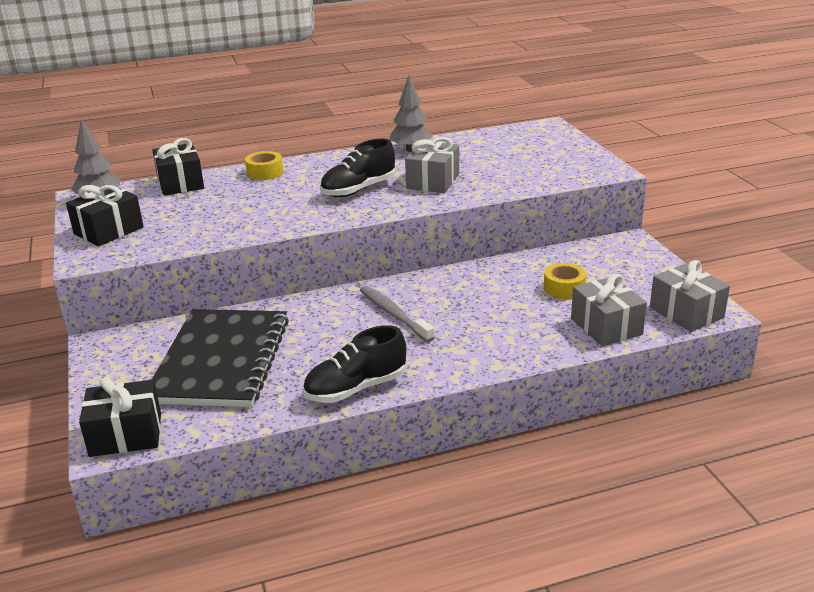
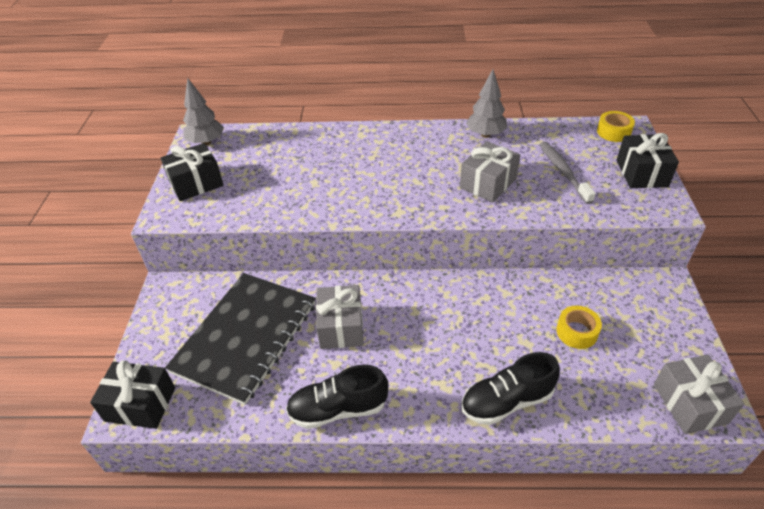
camera: 20 degrees right, 15 degrees up
black gift [152,138,204,196] -> black gift moved to [617,133,679,188]
yellow tape [245,151,283,180] -> yellow tape moved to [597,111,635,142]
black shoe [320,139,395,197] -> black shoe moved to [461,352,560,425]
grey toothbrush [360,286,435,342] -> grey toothbrush moved to [540,141,596,204]
grey gift [571,274,647,346] -> grey gift moved to [316,285,363,349]

